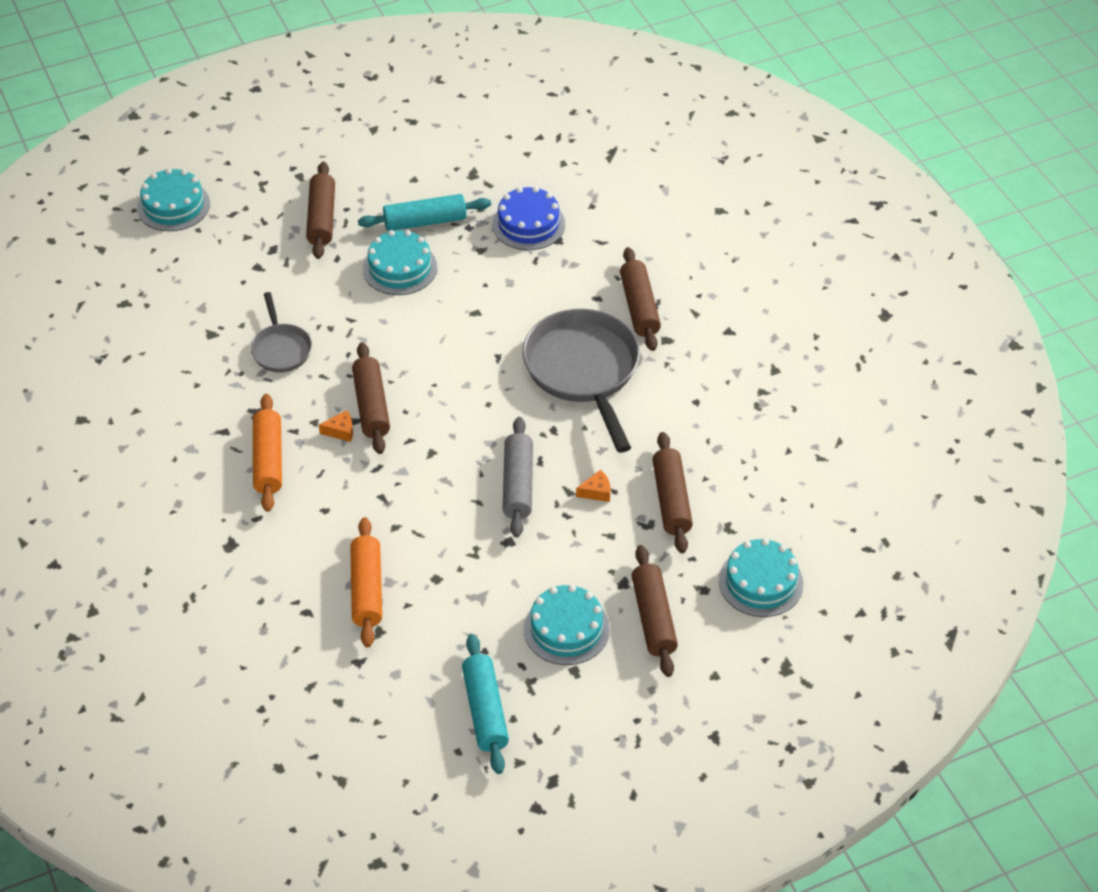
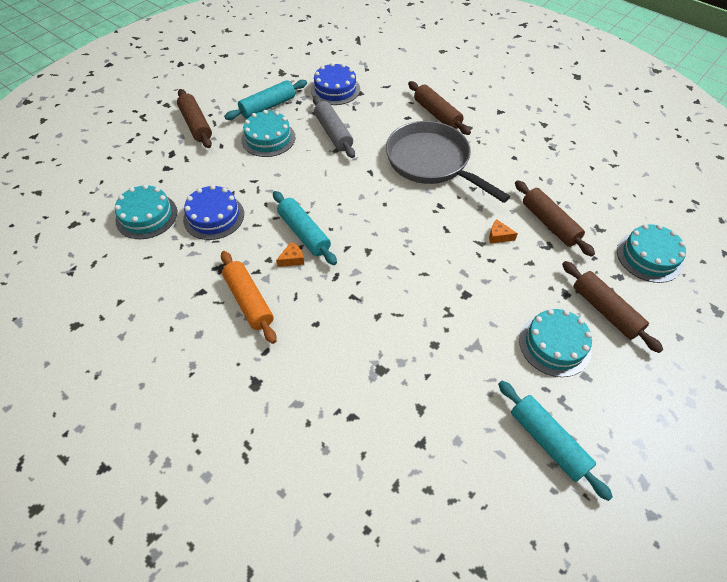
camera: 25 degrees left, 5 degrees up
turquoise cake [137,168,210,231] -> turquoise cake moved to [115,184,177,239]
grey pan [251,292,312,372] -> blue cake [183,185,244,240]
orange rolling pin [350,517,382,647] -> none
brown rolling pin [352,342,390,454] -> turquoise rolling pin [273,191,337,265]
grey rolling pin [503,417,533,537] -> grey rolling pin moved to [313,96,355,158]
orange cheese [576,470,611,502] -> orange cheese turned 120 degrees counterclockwise [489,220,518,244]

